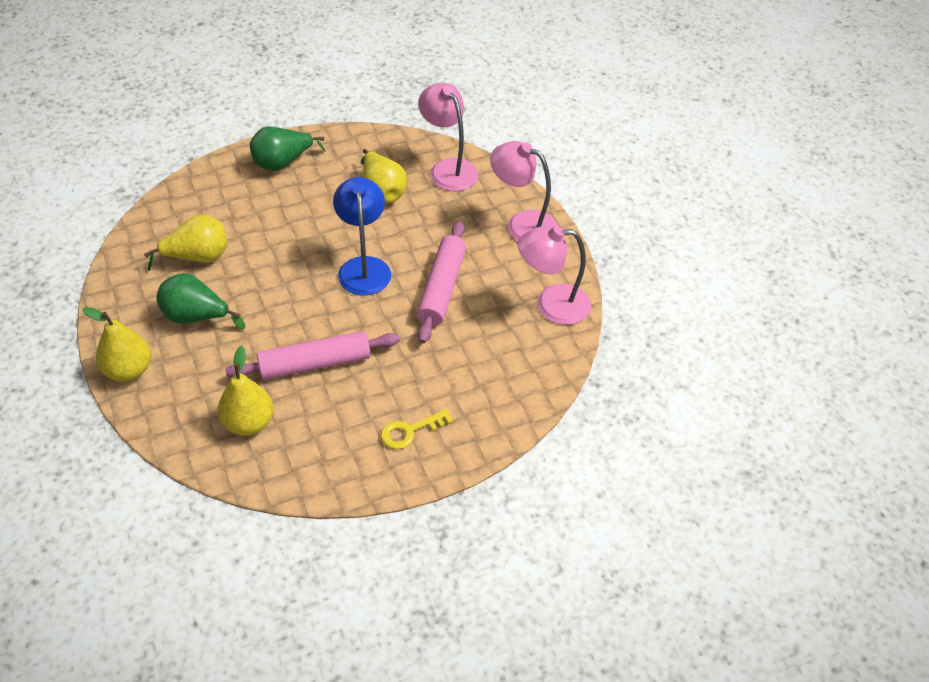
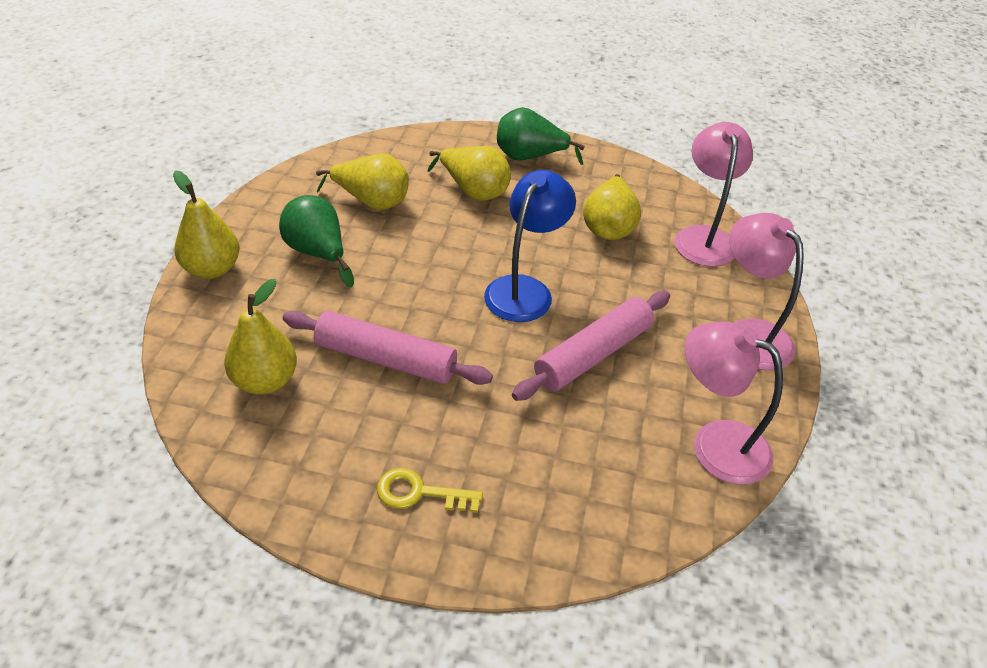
camera: 35 degrees right, 5 degrees down
none -> yellow pear [427,146,511,201]

